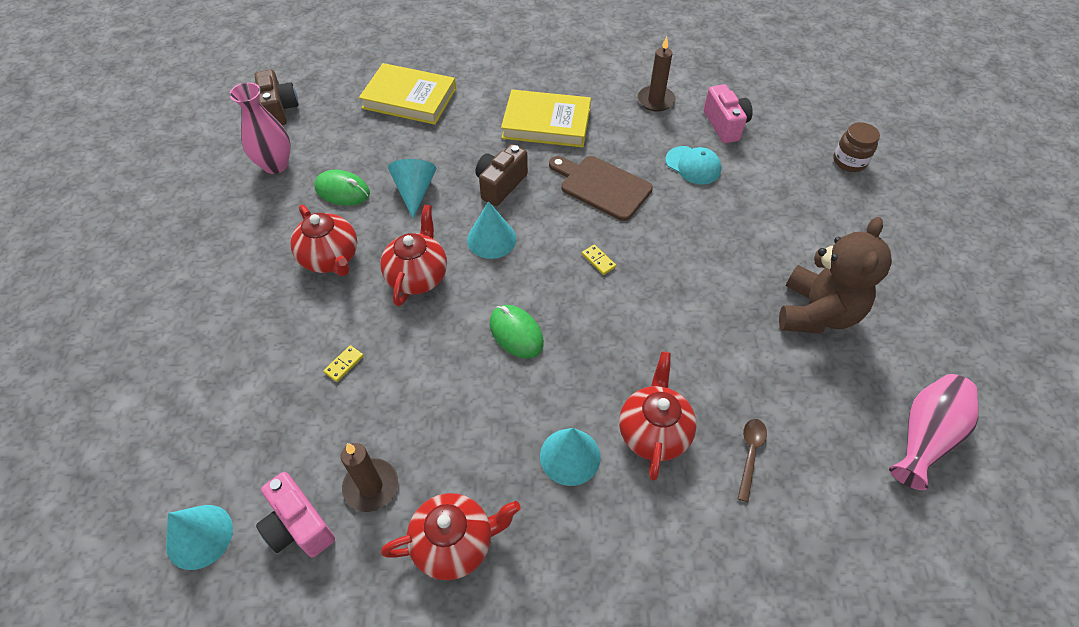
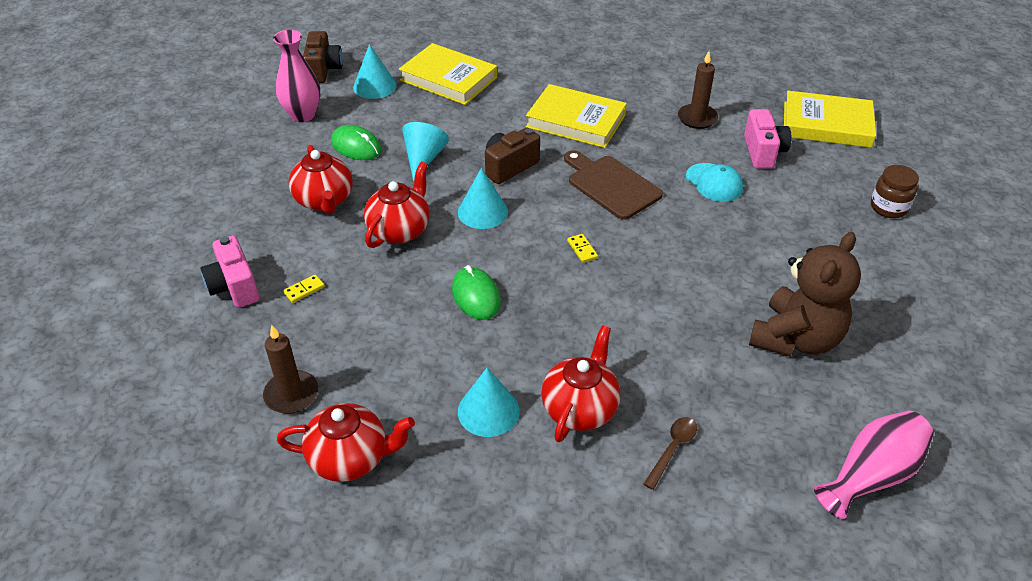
camera: 15 degrees right, 10 degrees down
turquoise cone [166,505,233,570] -> turquoise cone moved to [353,44,397,99]
pink camera [256,472,335,558] -> pink camera moved to [201,236,259,308]
none -> yellow book [784,91,876,148]

